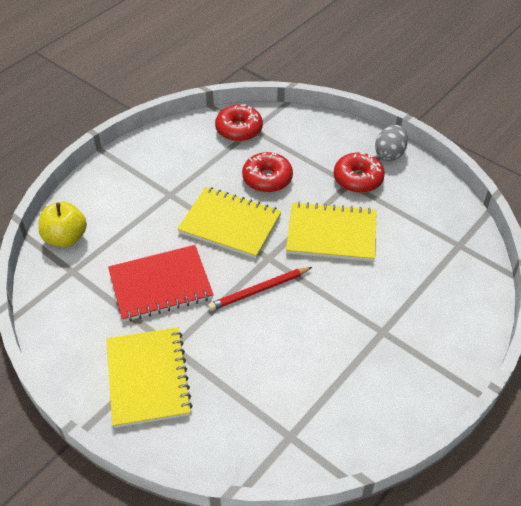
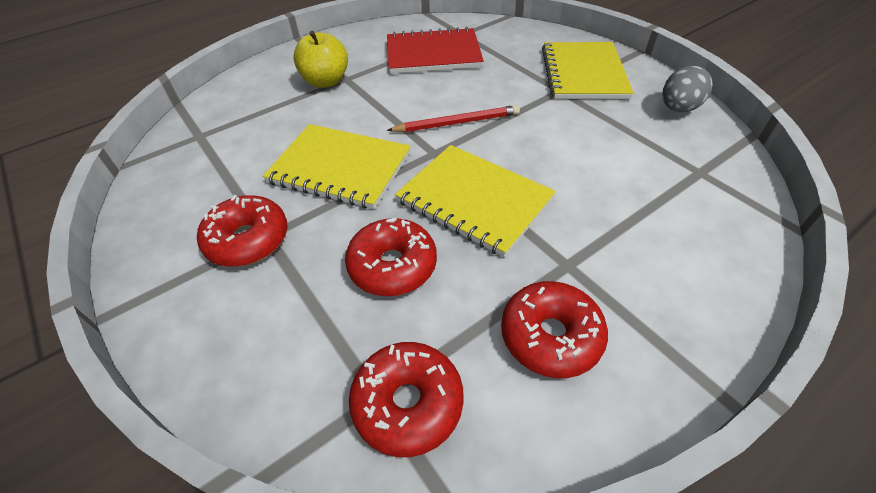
camera: 165 degrees left, 0 degrees up
yellow apple [38,201,87,247] -> yellow apple moved to [293,31,348,88]
red notebook [108,245,214,322] -> red notebook moved to [387,27,484,74]
grey egg [375,125,408,161] -> grey egg moved to [662,65,713,112]
none -> red donut [501,281,608,378]

